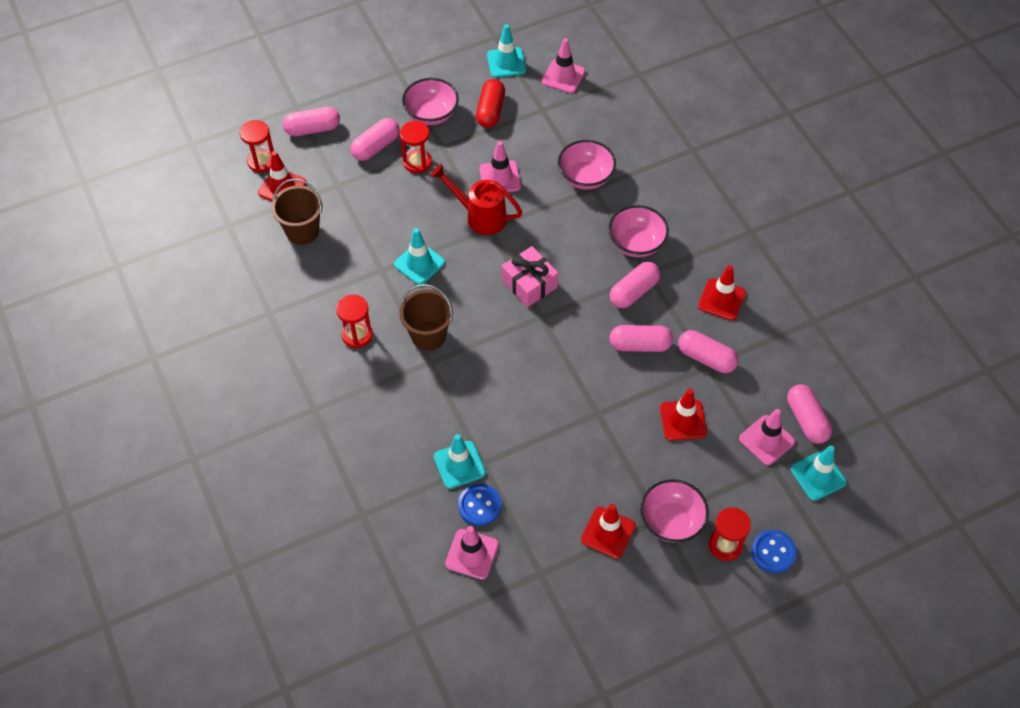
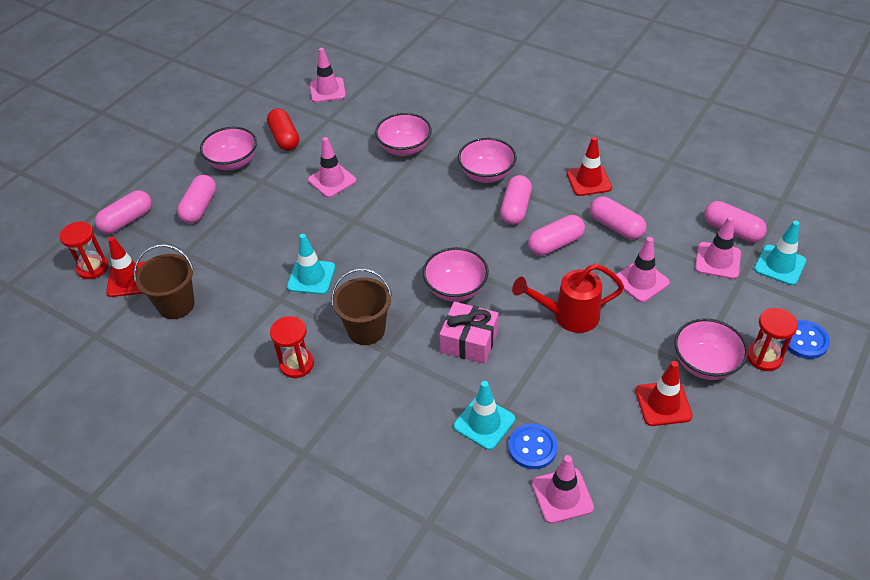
camera: 30 degrees left, 10 degrees down
red hourglass [400,121,432,173] -> none
red watering can [430,164,522,235] -> red watering can moved to [512,264,624,333]
turquoise traffic cone [487,24,526,78] -> none
pink gift [502,246,558,307] -> pink gift moved to [439,302,499,364]
red traffic cone [660,389,707,441] -> pink traffic cone [613,237,670,302]
pink capsule [678,330,738,373] -> pink capsule turned 45 degrees clockwise [590,196,646,240]
none -> pink bowl [423,247,489,302]

